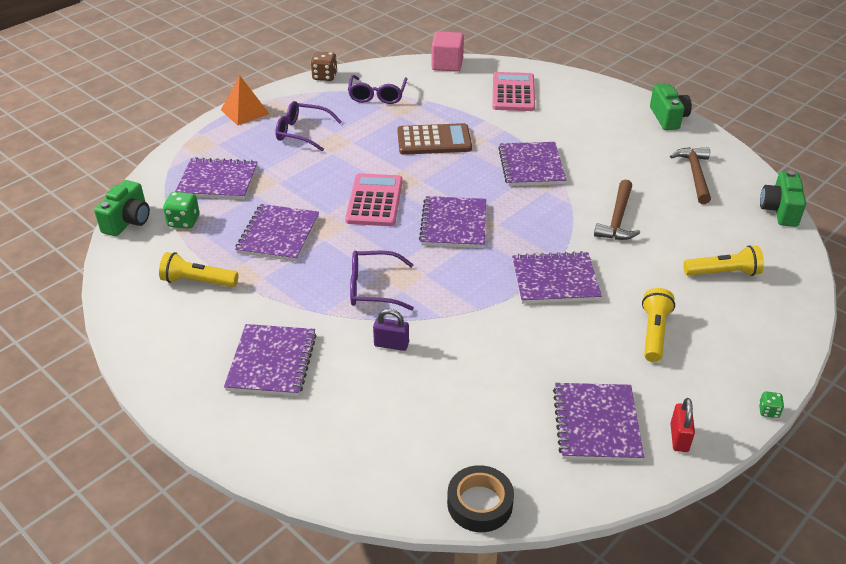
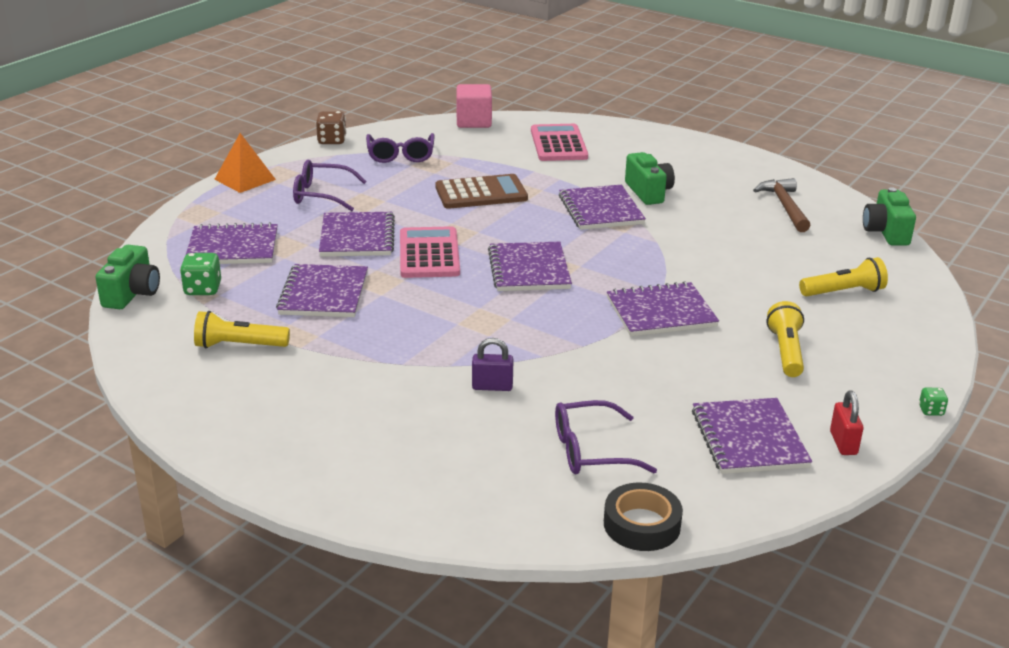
camera: 10 degrees left, 10 degrees down
purple notebook [224,324,317,396] -> purple notebook moved to [319,212,395,257]
purple glasses [350,251,414,310] -> purple glasses moved to [555,400,657,474]
brown hammer [594,180,640,240] -> none
green camera [650,84,692,130] -> green camera moved to [625,152,675,205]

